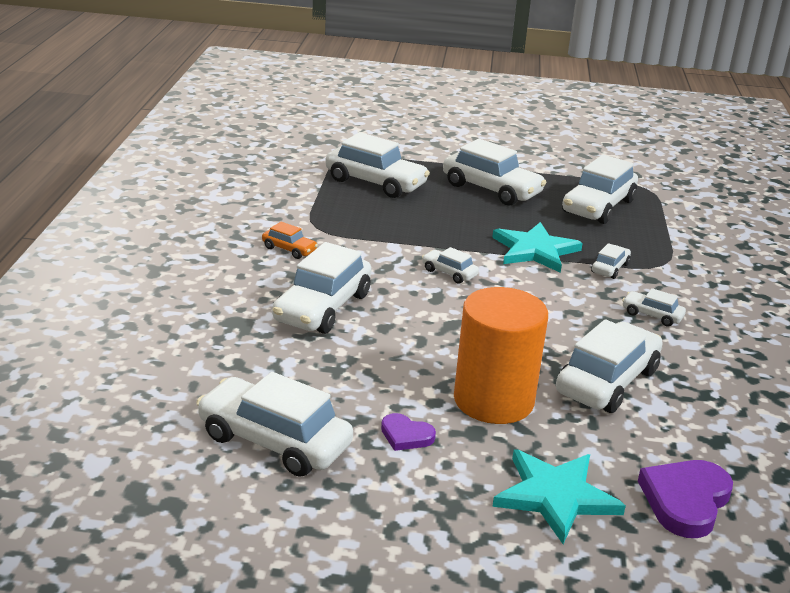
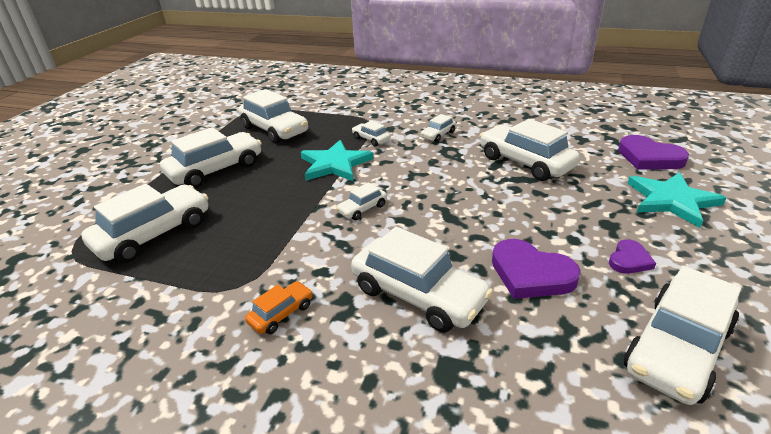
camera: 75 degrees left, 5 degrees up
orange cylinder [454,287,548,424] -> none
none -> purple heart [492,239,581,299]

